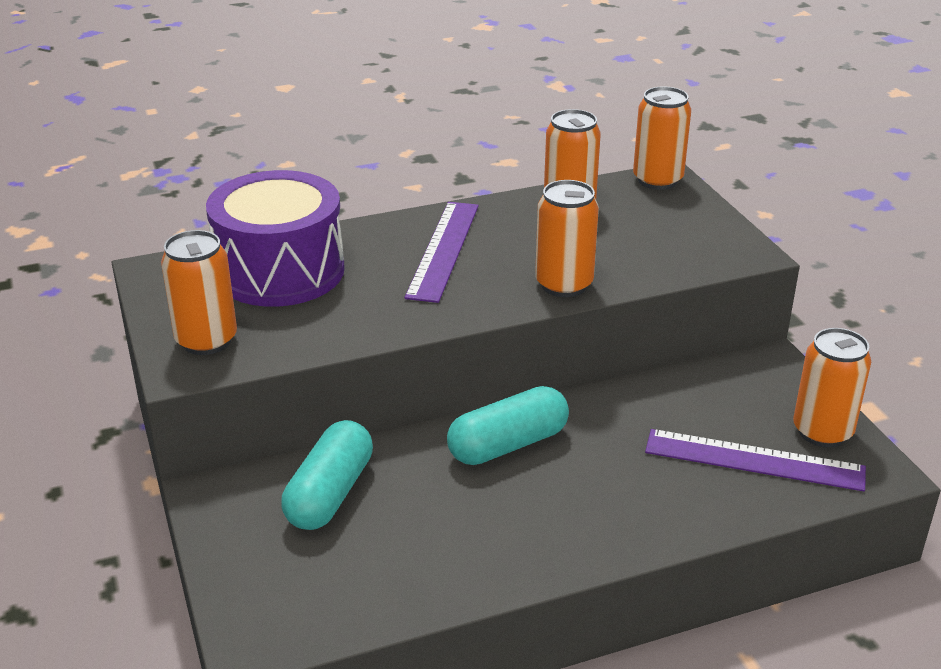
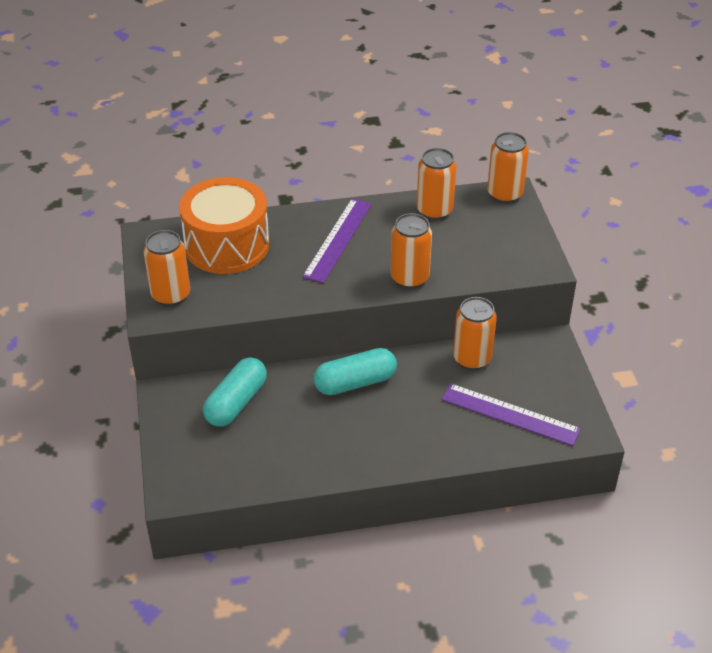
camera: 10 degrees right, 10 degrees up
purple drum [206,170,345,307] -> orange drum [179,177,269,274]
orange can [793,328,871,447] -> orange can moved to [453,297,497,370]

